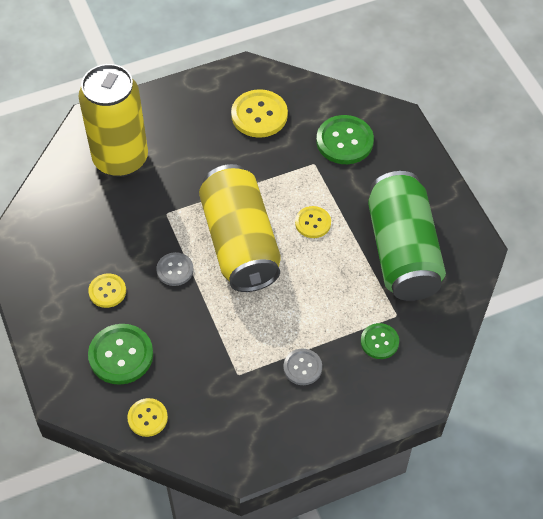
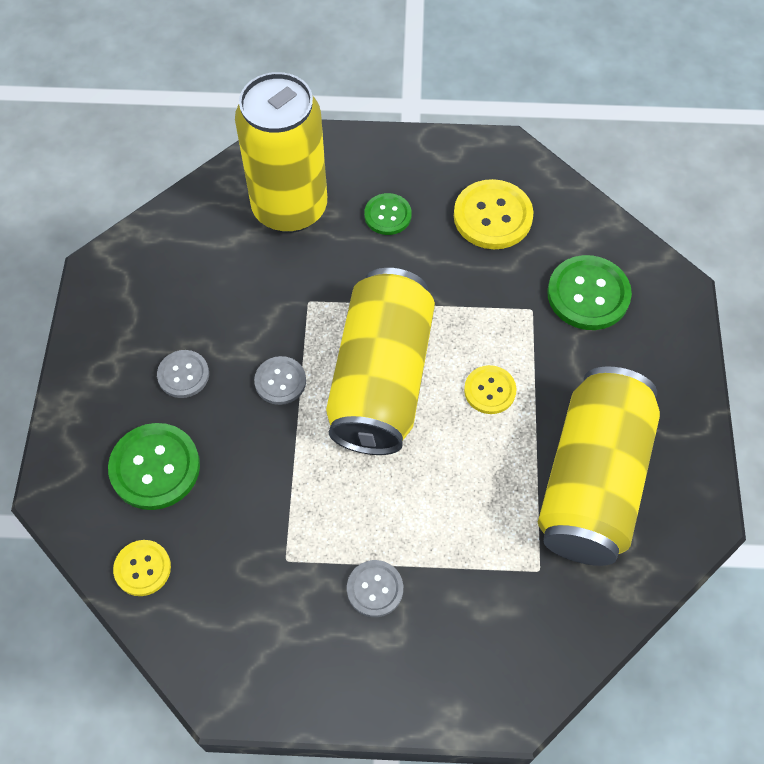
camera: 25 degrees right, 5 degrees up
yellow button [88,273,126,308] -> grey button [157,350,209,398]
green button [361,323,399,359] -> green button moved to [364,193,412,235]
green can [368,171,446,301] -> yellow can [538,366,660,566]

